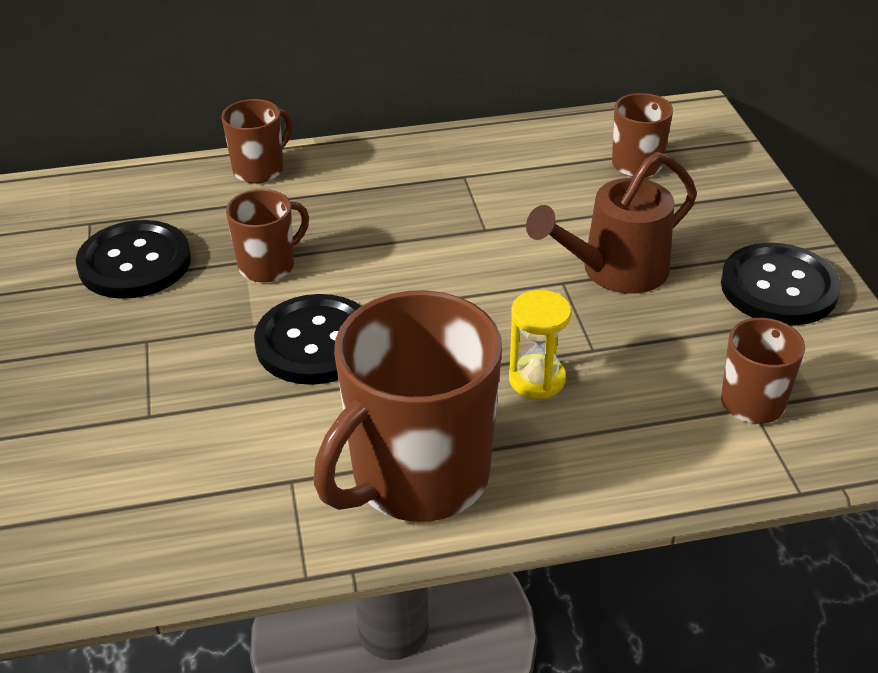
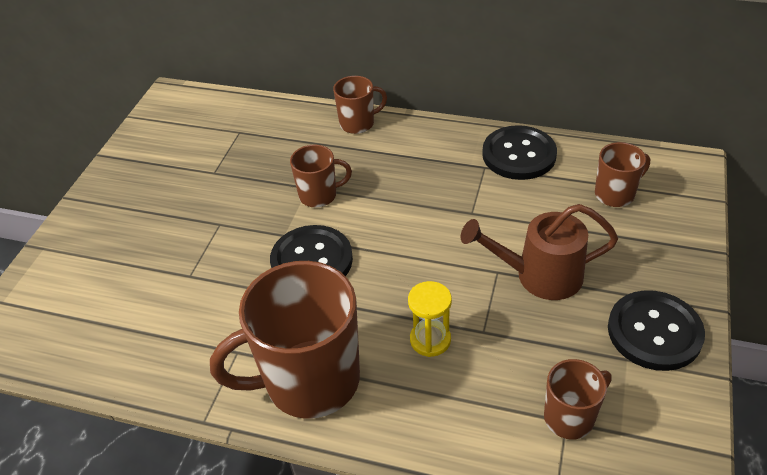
camera: 30 degrees right, 5 degrees up
black button [76,220,191,299] -> black button moved to [482,125,557,180]

